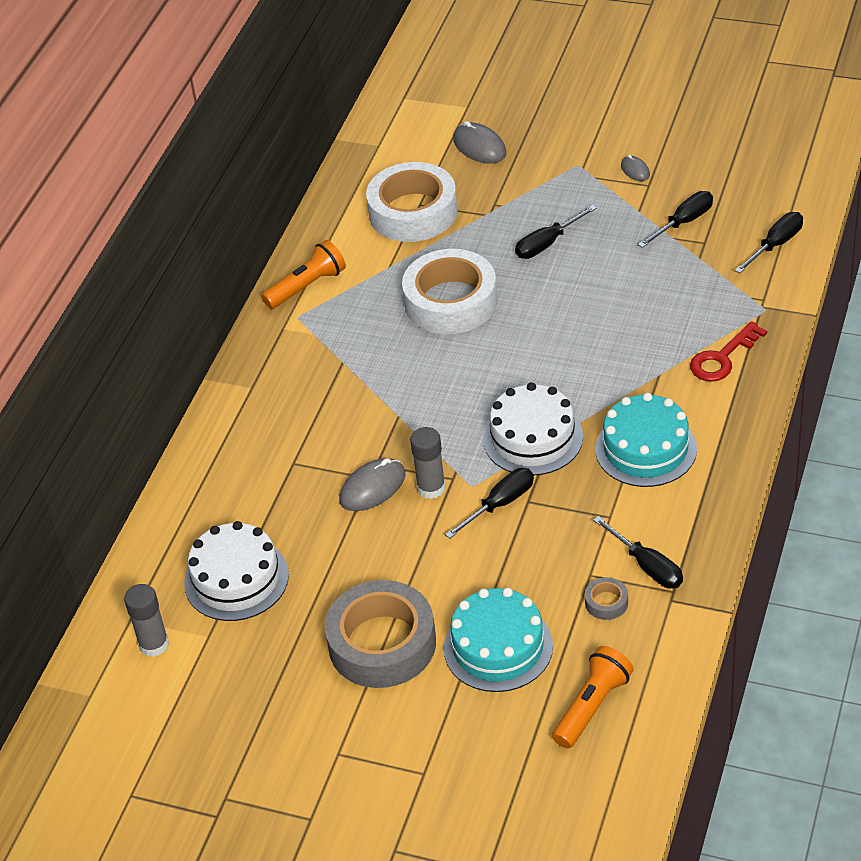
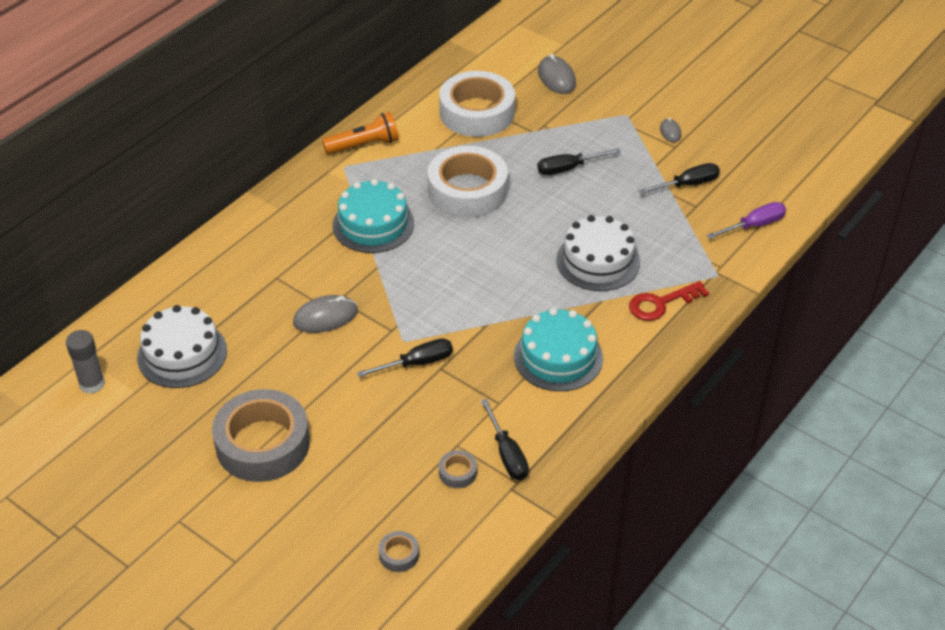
camera: 15 degrees right, 0 degrees up
grey glue stick [410,427,446,499] -> none
turquoise cake [444,588,553,692] -> turquoise cake moved to [333,179,414,253]
white cake [483,382,583,475] -> white cake moved to [556,215,640,291]
orange flashlight [552,646,634,749] -> grey tape [379,531,419,572]
black screwdriver [735,212,803,273] -> purple screwdriver [707,202,786,239]

